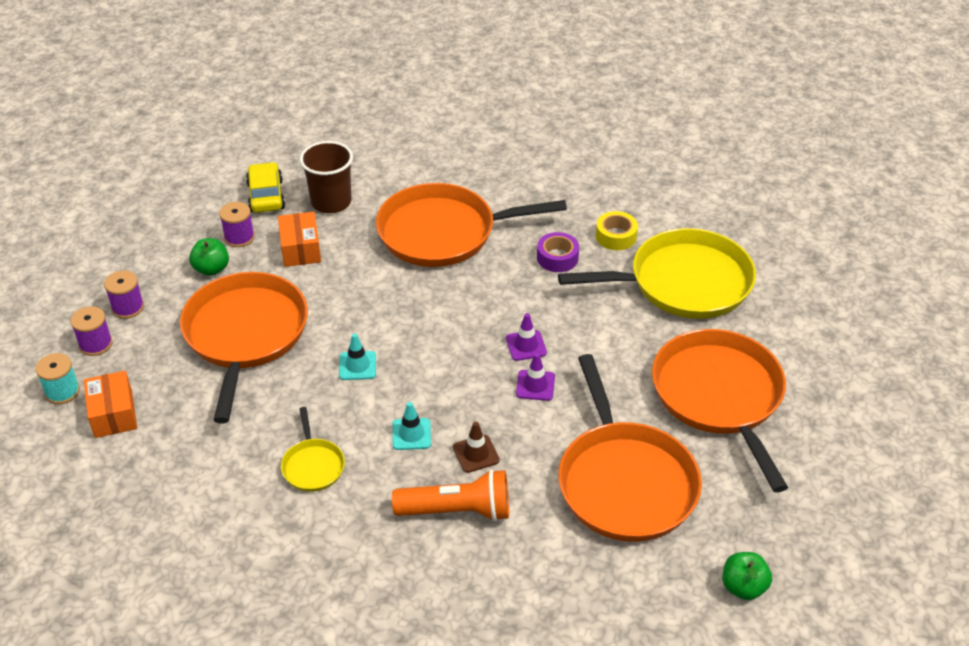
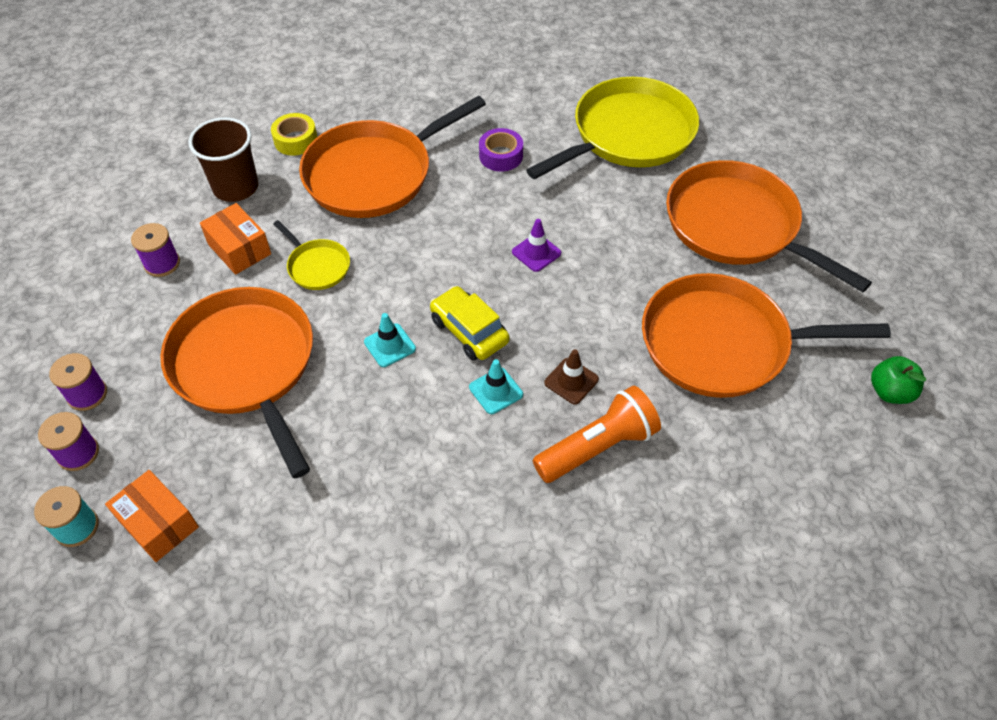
camera: 30 degrees left, 10 degrees up
green apple [189,238,229,276] -> none
yellow car [246,162,285,213] -> yellow car moved to [430,286,510,361]
yellow pan [281,407,345,492] -> yellow pan moved to [273,220,350,290]
purple traffic cone [516,353,555,401] -> none
orange pan [558,354,702,542] -> orange pan turned 135 degrees clockwise [642,273,891,398]
yellow tape [596,211,638,250] -> yellow tape moved to [271,113,317,156]

